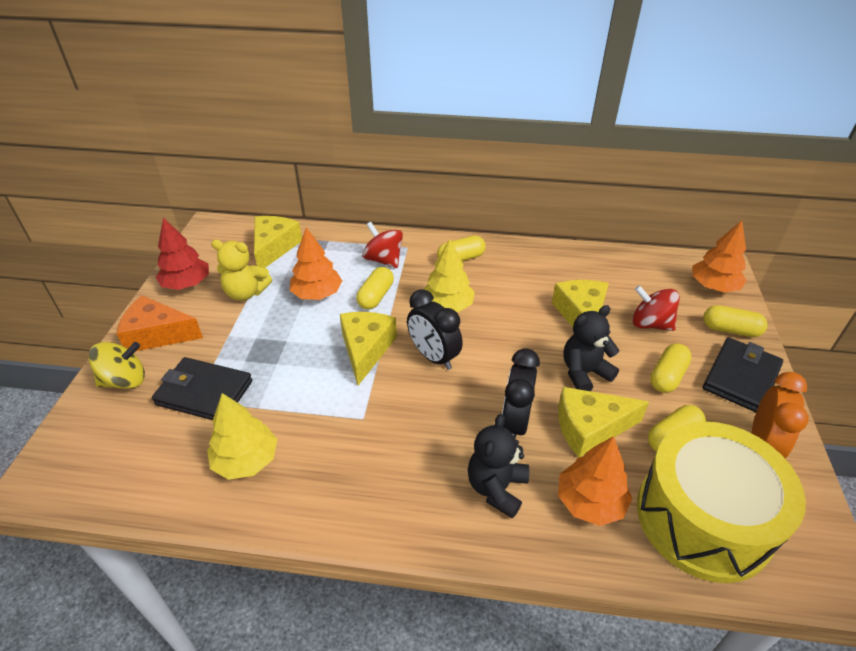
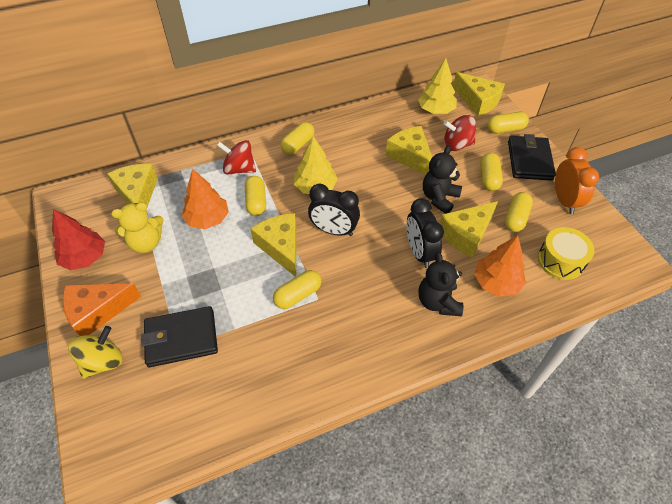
camera: 30 degrees left, 10 degrees up
yellow tree [207,393,278,480] -> yellow tree moved to [418,58,457,114]
yellow drum [637,422,806,583] -> yellow drum [538,227,595,280], size x0.53
orange tree [693,221,747,293] -> yellow cheese [453,72,505,116]
none -> yellow capsule [273,270,321,309]

